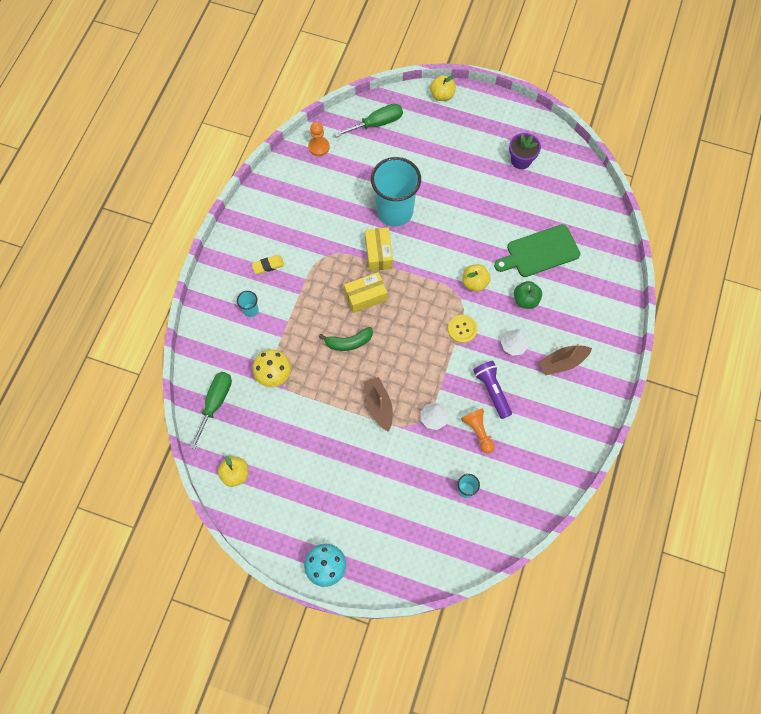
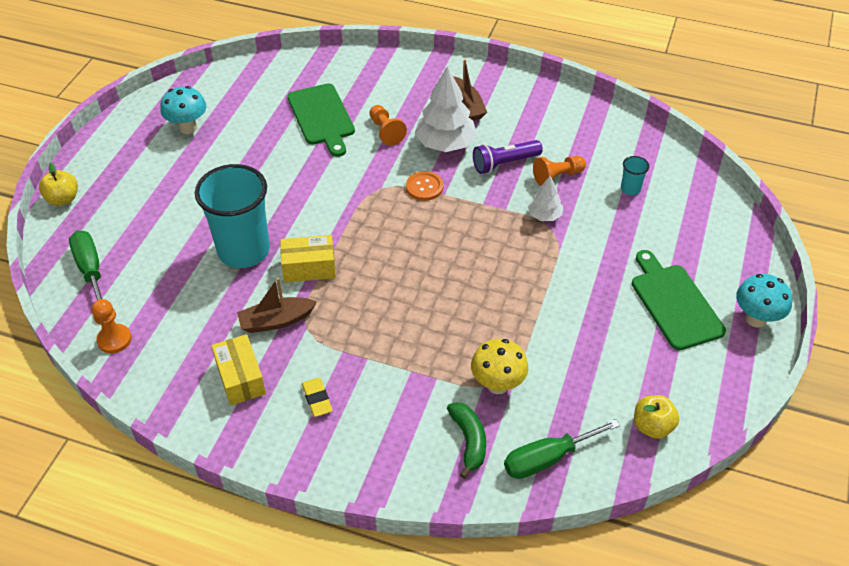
camera: 90 degrees left, 20 degrees down
green screwdriver [190,372,232,450] -> green screwdriver turned 45 degrees counterclockwise [504,419,620,479]
turquoise cup [237,291,259,317] -> none
green banana [319,327,373,351] -> green banana moved to [447,402,486,479]
yellow box [344,272,387,313] -> yellow box moved to [211,334,266,406]
brown boat [364,377,393,432] -> brown boat moved to [237,278,317,333]
yellow button [448,315,478,343] -> orange button [406,171,443,201]
yellow apple [463,264,491,292] -> none
white tree [501,329,528,356] -> white tree [415,66,477,152], size x1.85
purple flower pot [509,133,541,169] -> turquoise mushroom [160,86,206,134]
green apple [514,281,542,309] -> orange pawn [369,105,407,146]
none -> green cutting board [632,250,726,350]

